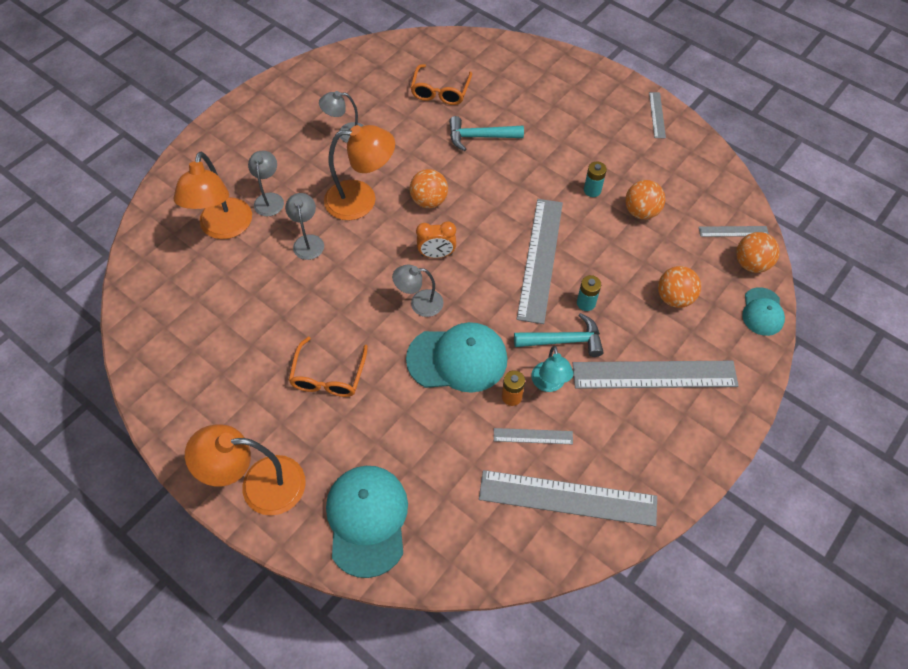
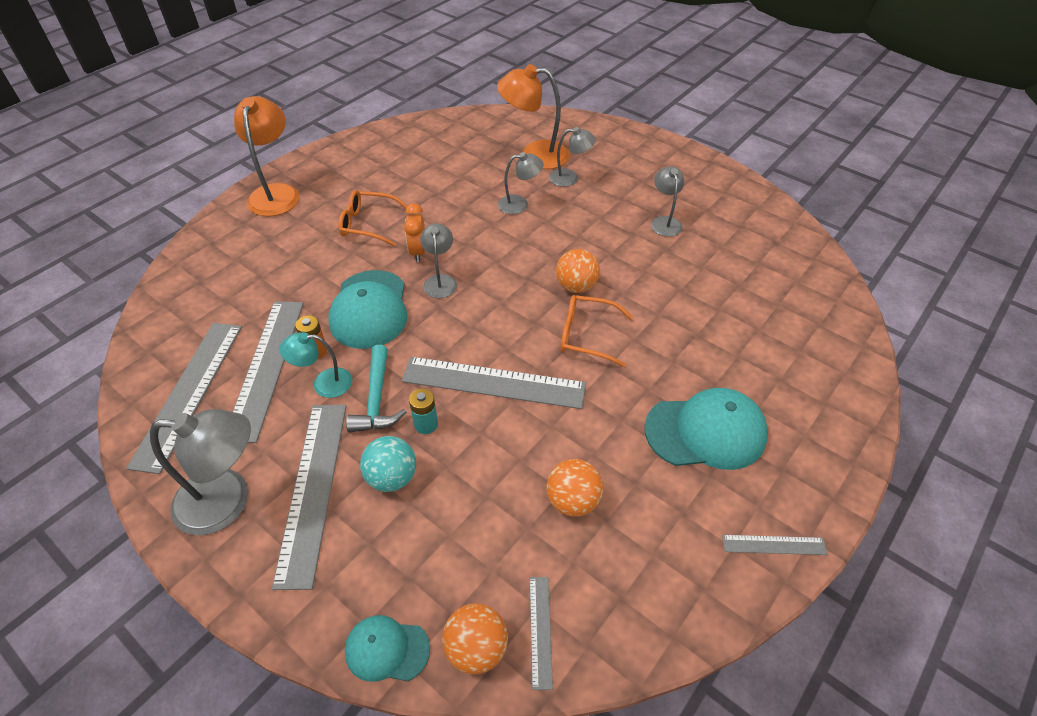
camera: 90 degrees right, 10 degrees down
orange lamp [324,125,395,220] -> none
turquoise cap [326,466,408,578] -> turquoise cap moved to [644,388,768,470]
orange glasses [410,64,472,105] -> orange glasses moved to [561,295,633,367]
orange clock [416,221,456,258] -> orange clock moved to [404,203,425,262]
turquoise hammer [449,116,524,151] -> none
grey ruler [494,428,573,444] -> grey ruler [233,301,304,443], size x2.14
turquoise battery [584,162,607,197] -> none
orange ball [658,266,701,308] -> none
none -> grey lamp [150,409,251,536]
none -> turquoise ball [360,436,416,492]

